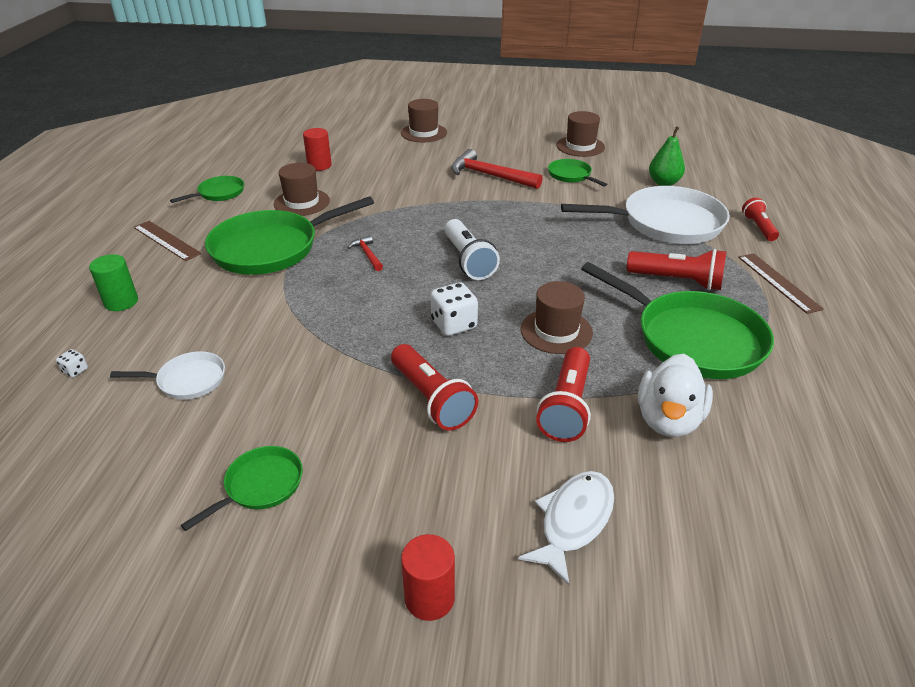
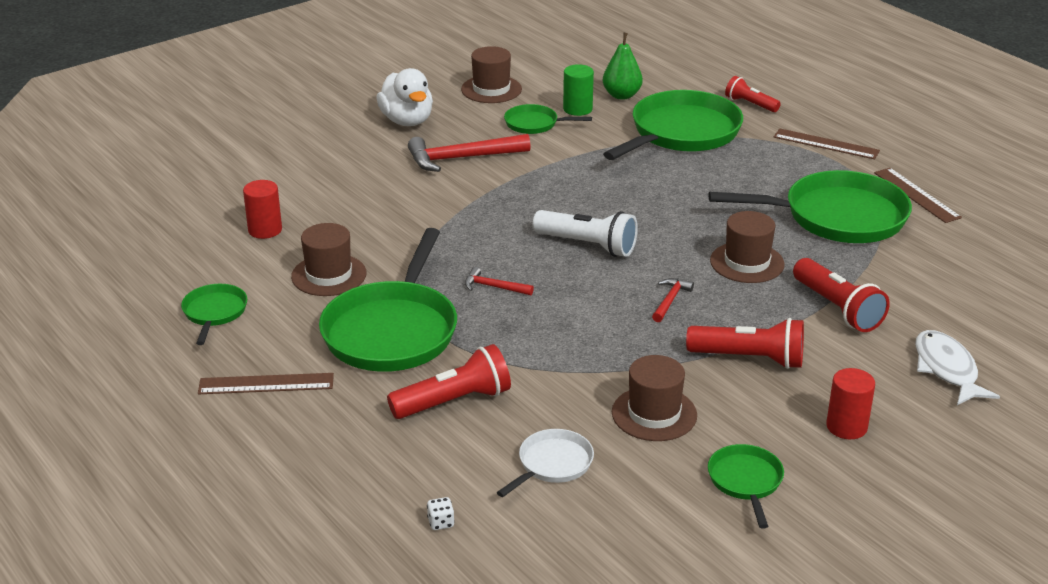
camera: 45 degrees left, 5 degrees down
green cylinder [89,254,138,311] -> green cylinder moved to [563,64,594,116]
brown hat [401,99,447,142] -> brown hat moved to [612,355,697,441]
red cylinder [401,534,455,621] -> red cylinder moved to [826,368,875,439]
white dice [431,283,478,336] -> red hammer [652,278,694,322]
white pan [561,186,730,244] -> green pan [603,90,743,160]
red flashlight [627,249,726,291] -> red flashlight moved to [387,344,511,419]
white duck [638,354,713,437] -> white duck moved to [376,68,433,126]
none -> brown ruler [874,168,962,223]

